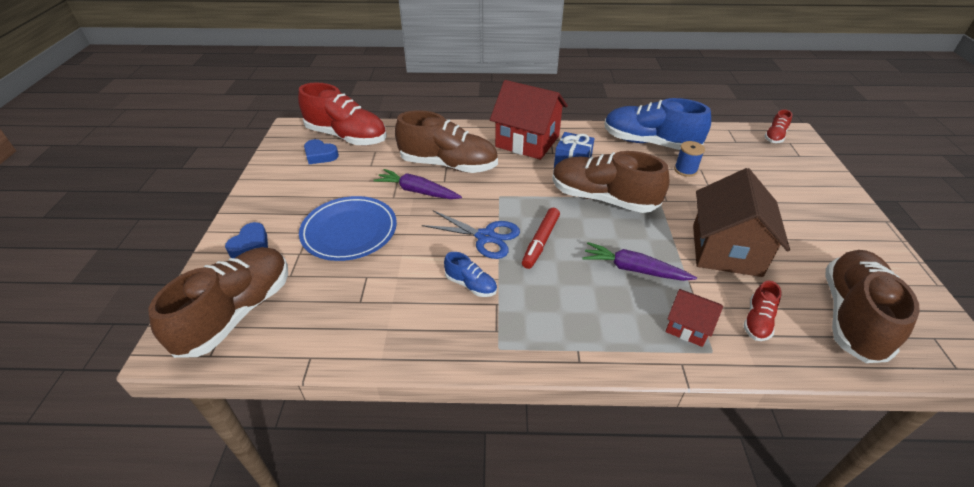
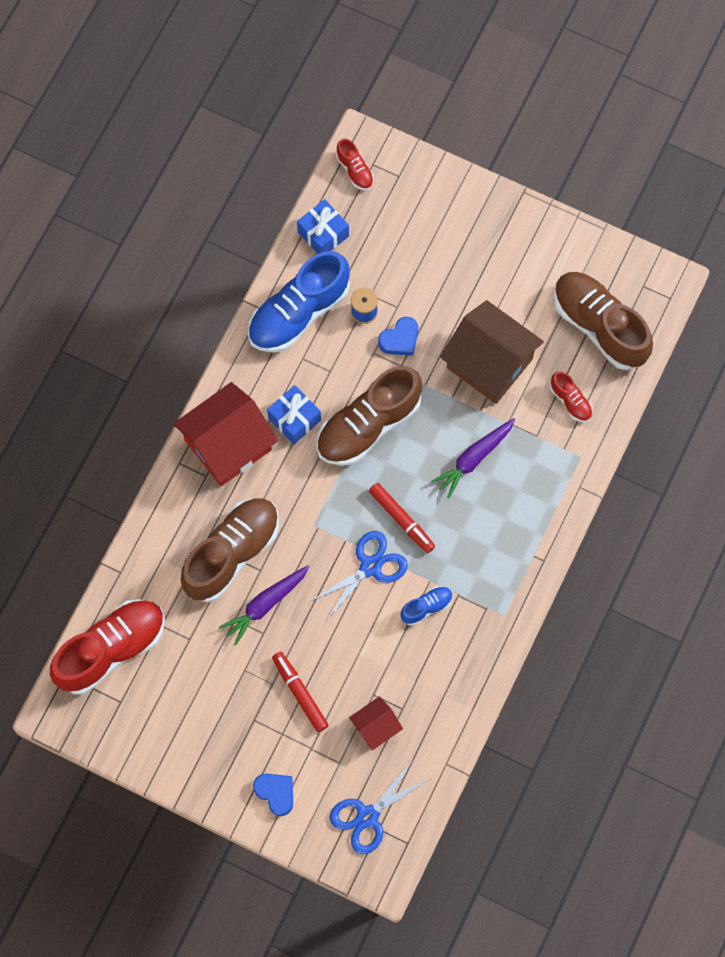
camera: 65 degrees left, 30 degrees up
brown shoe [148,247,288,358] -> blue scissors [329,760,430,854]
blue plate [299,196,397,261] -> red marker [272,652,329,732]
blue heart [304,139,339,164] -> blue heart moved to [378,317,418,356]
red house [666,289,723,347] -> red house moved to [349,696,403,751]
none -> blue gift [297,199,349,254]

